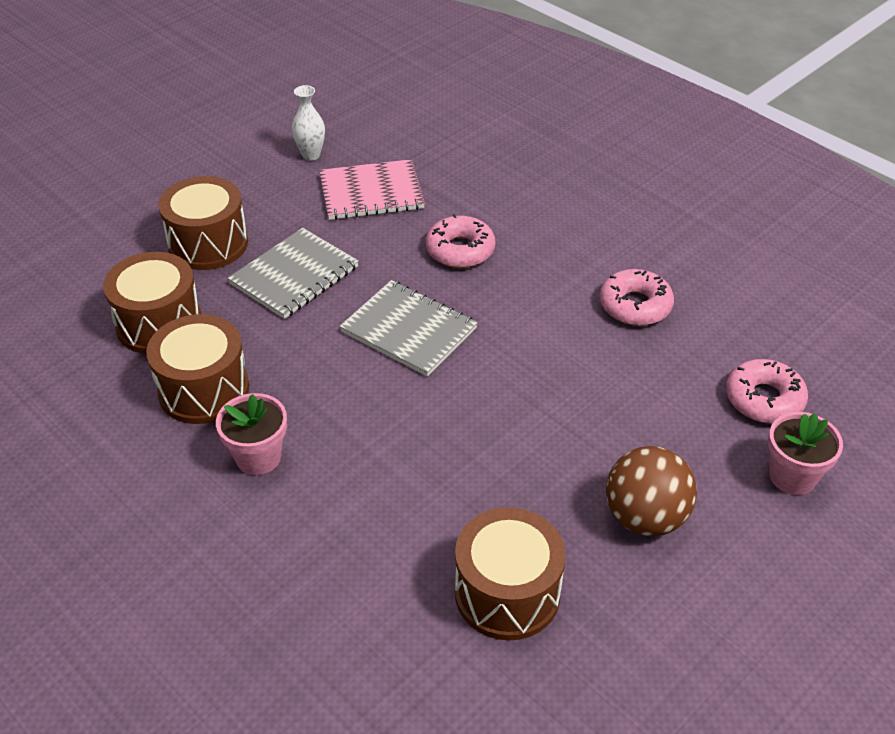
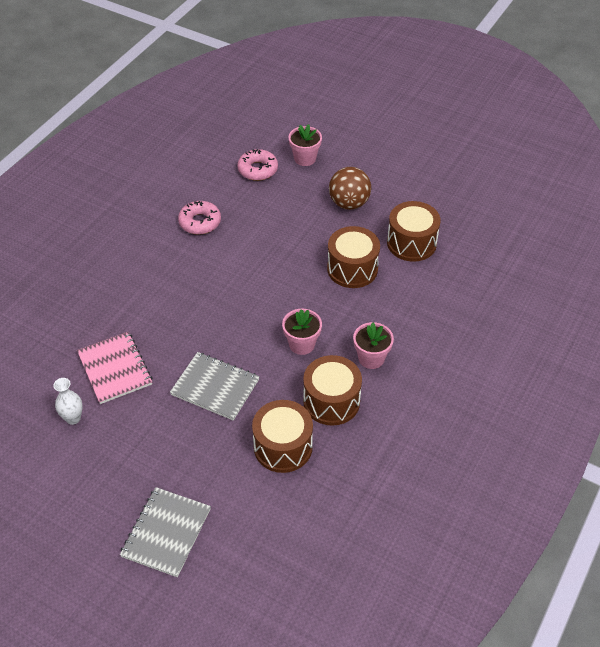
camera: 105 degrees left, 5 degrees up
brown drum [158,176,248,270] -> brown drum moved to [327,226,380,288]
grey notebook [339,280,478,377] -> grey notebook moved to [120,487,211,577]
pink donut [426,214,495,268] -> none
none -> pink flower pot [282,309,322,355]

